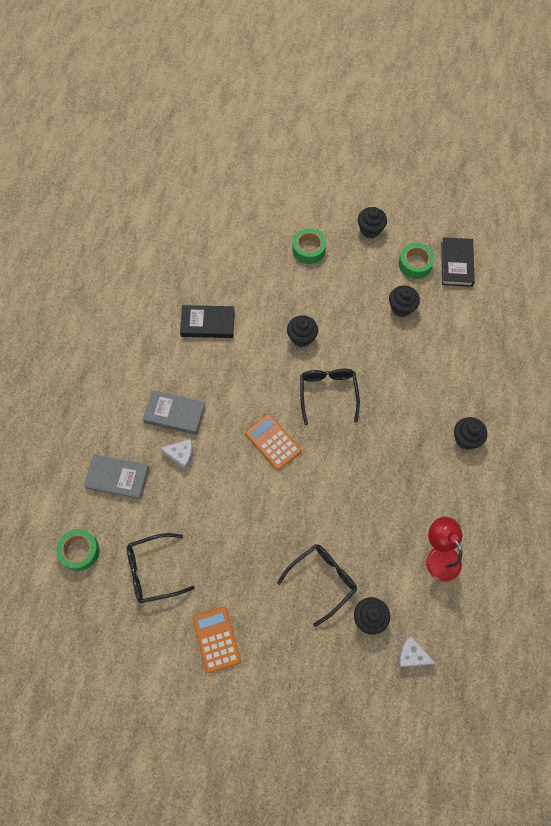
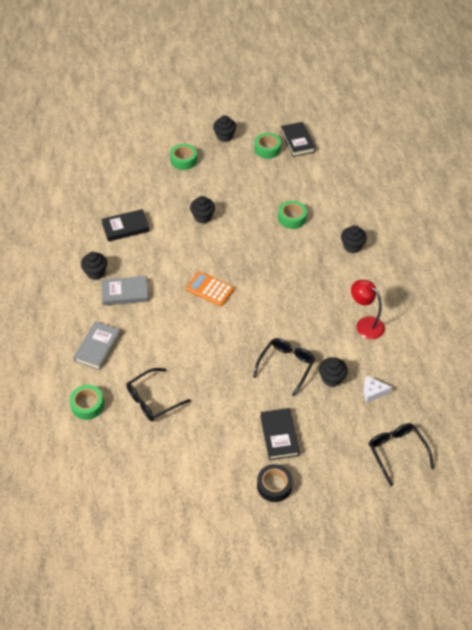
camera: 20 degrees left, 15 degrees down
grey book [84,454,149,499] -> grey book turned 60 degrees counterclockwise [73,321,120,370]
white cheese [160,439,193,470] -> none
orange calculator [192,606,241,673] -> none
black glasses [300,369,360,425] -> black glasses moved to [369,423,434,486]
black cupcake [389,285,420,317] -> black cupcake moved to [81,252,107,280]
none -> black tape [257,464,293,502]
none -> black book [260,408,300,460]
none -> green tape [278,201,307,229]

